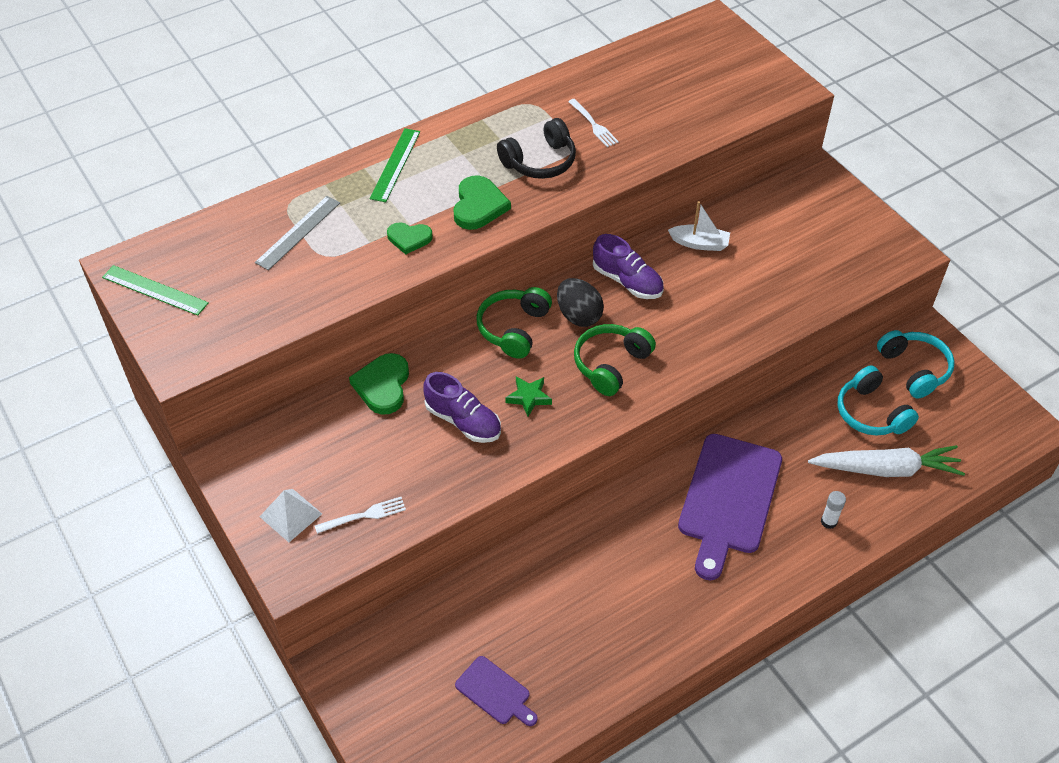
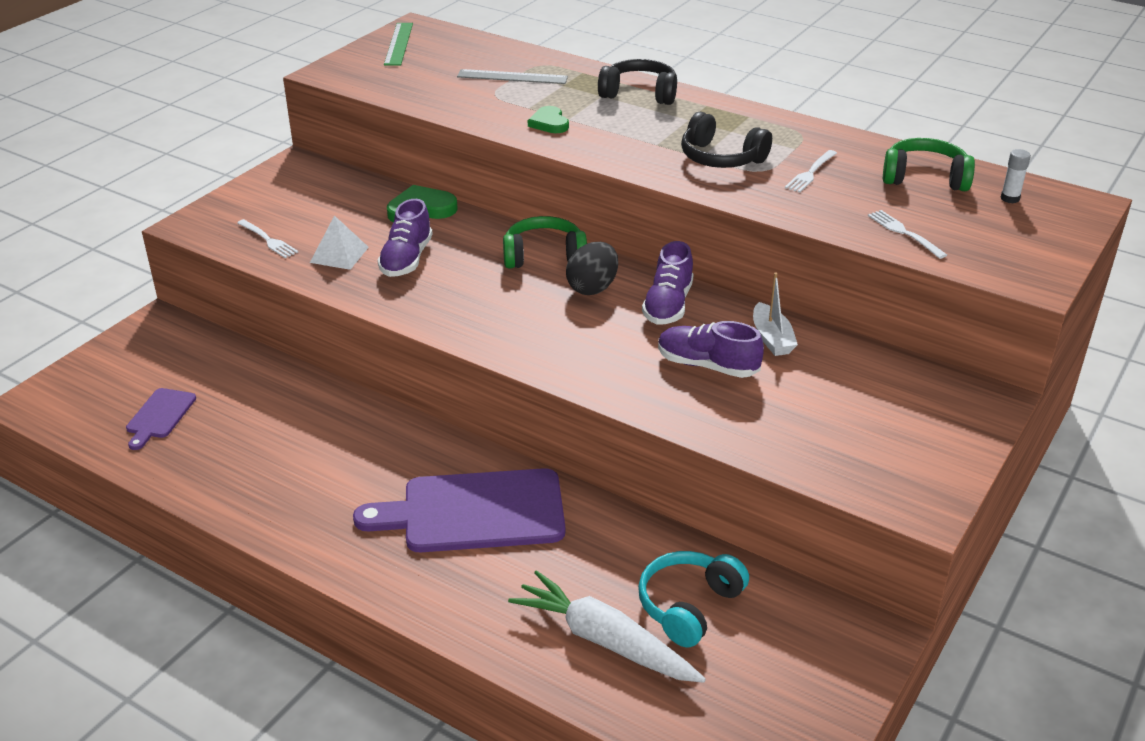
camera: 65 degrees right, 15 degrees down
white pyramid [260,489,322,542] -> white pyramid moved to [310,215,369,270]
green ruler [369,128,420,202] -> black headphones [598,59,677,105]
green heart [453,175,511,230] -> none
green star [505,376,552,417] -> none
green headphones [574,324,656,396] -> green headphones moved to [883,138,975,191]
white carrot [808,445,965,477] -> white carrot turned 150 degrees clockwise [508,570,706,683]
white glue stick [821,491,846,529] -> white glue stick moved to [1001,149,1031,203]
turquoise headphones [877,330,955,399] -> none
none -> purple shoe [658,321,764,378]
none -> white fork [868,210,947,259]

